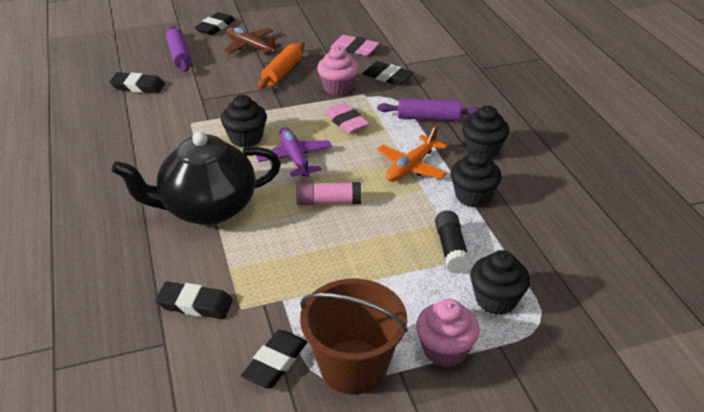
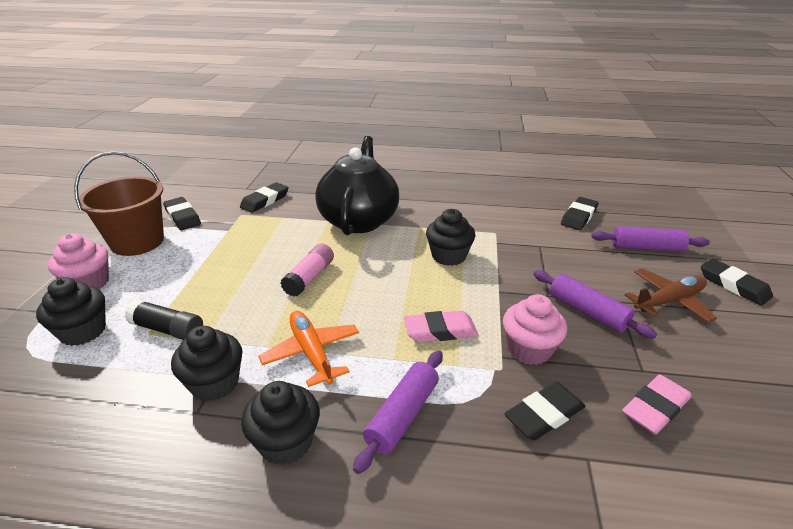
camera: 115 degrees right, 5 degrees down
purple plane [256,127,332,177] -> none
orange rolling pin [257,42,305,89] -> purple rolling pin [534,270,657,339]

